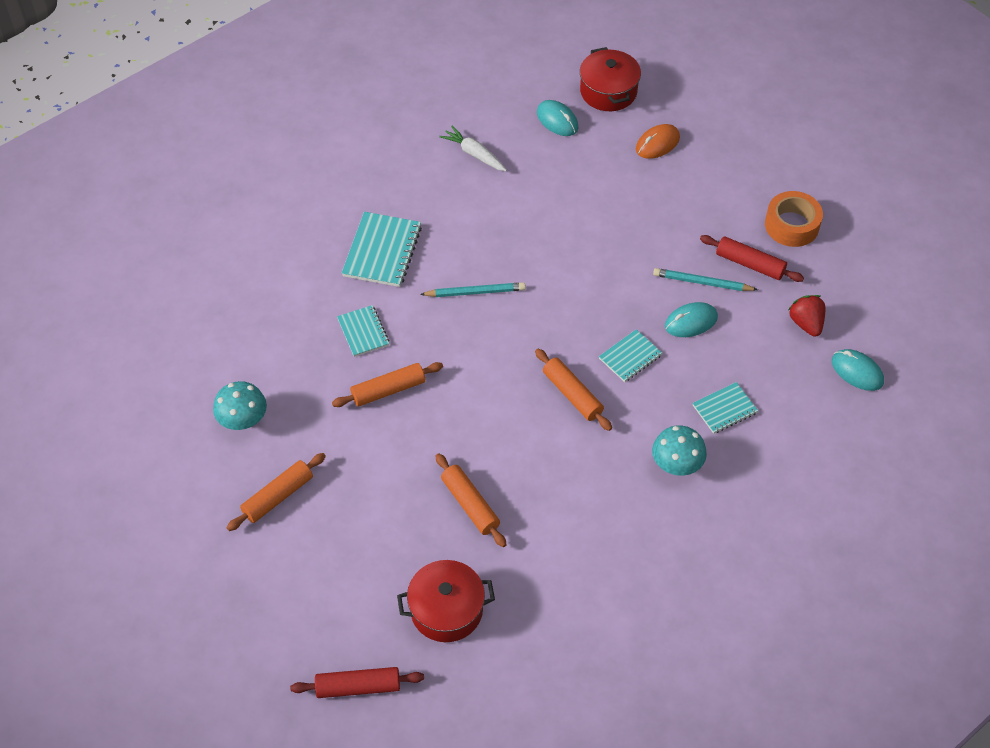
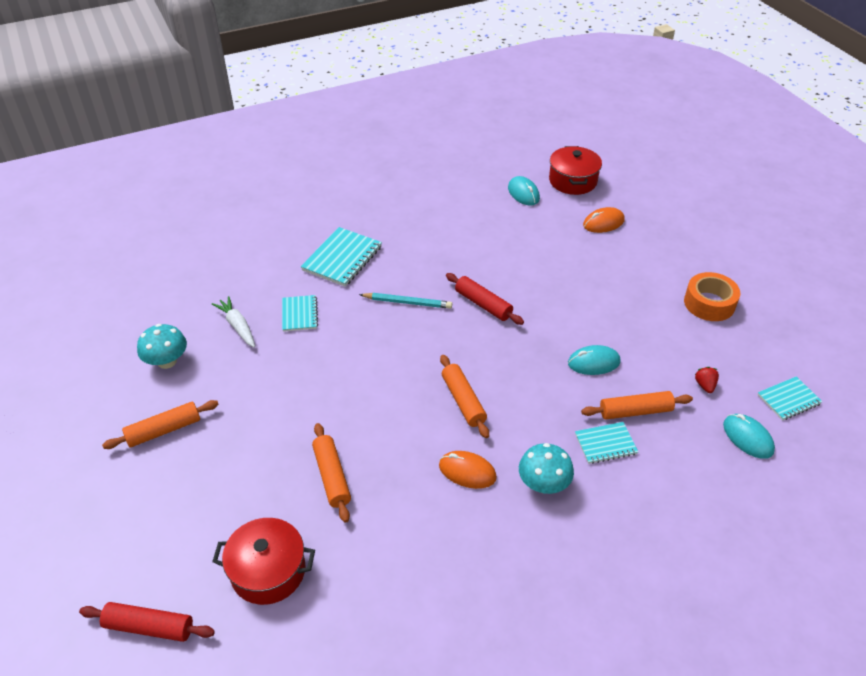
camera: 15 degrees right, 10 degrees down
orange rolling pin [332,362,443,407] -> orange rolling pin moved to [581,391,693,419]
white carrot [439,126,507,171] -> white carrot moved to [212,296,255,348]
turquoise notebook [599,329,662,382] -> turquoise notebook moved to [758,376,822,421]
turquoise pencil [653,268,758,291] -> none
red rolling pin [700,235,804,282] -> red rolling pin moved to [446,273,524,325]
red strawberry [788,295,825,337] -> red strawberry [695,367,719,393], size x0.65
none -> orange mouse [439,451,497,489]

